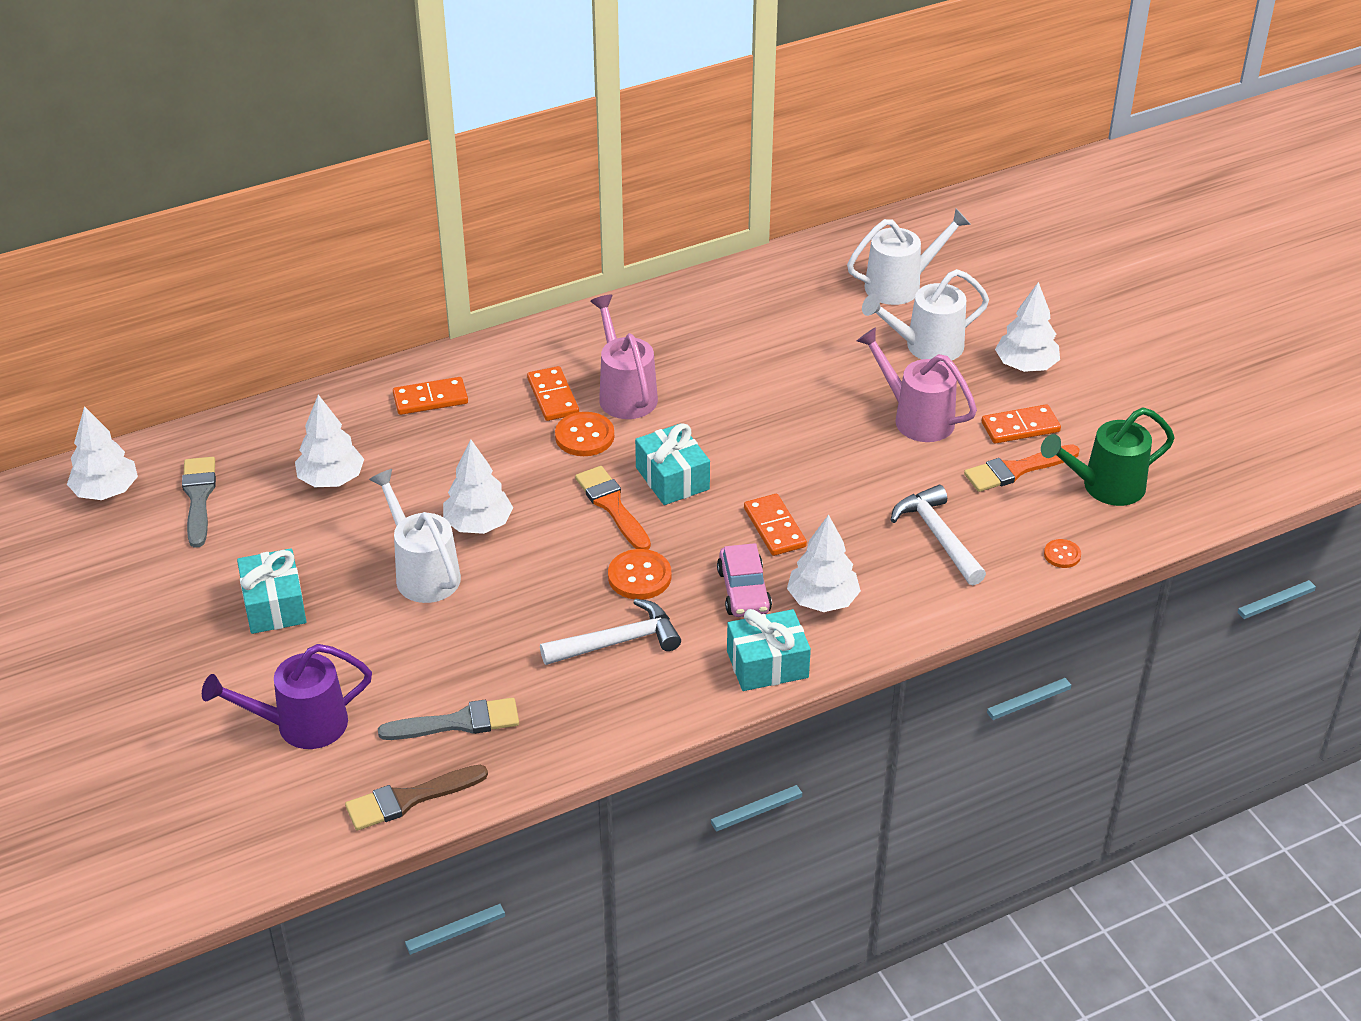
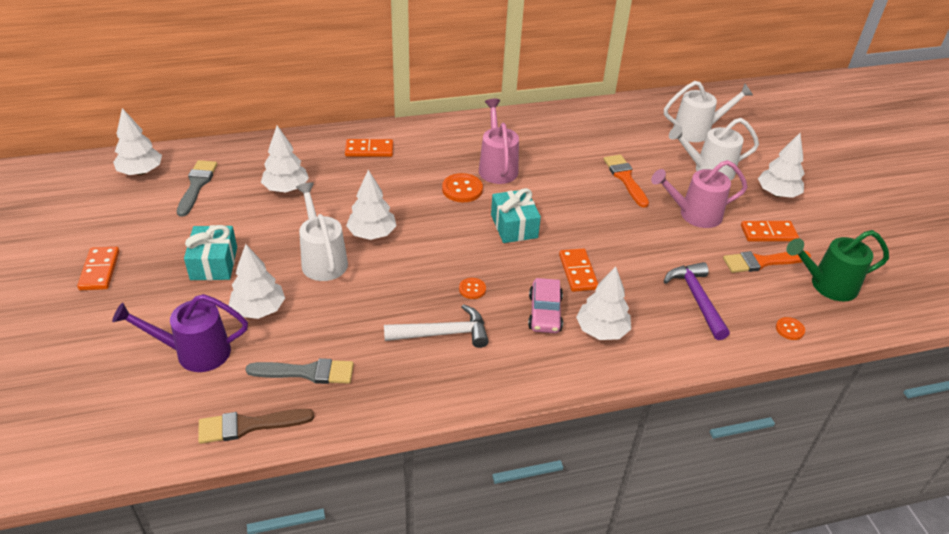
camera: 10 degrees right, 0 degrees up
orange domino [527,366,579,421] -> orange domino moved to [77,247,119,290]
orange brush [575,466,651,550] -> orange brush moved to [604,155,649,208]
orange button [608,549,671,600] -> orange button [459,278,486,299], size x0.58
turquoise gift [727,609,811,691] -> none
pink watering can [857,327,977,442] -> pink watering can turned 60 degrees counterclockwise [651,160,748,228]
white hammer [891,485,986,585] -> purple hammer [664,262,730,340]
none -> white tree [228,244,285,319]

